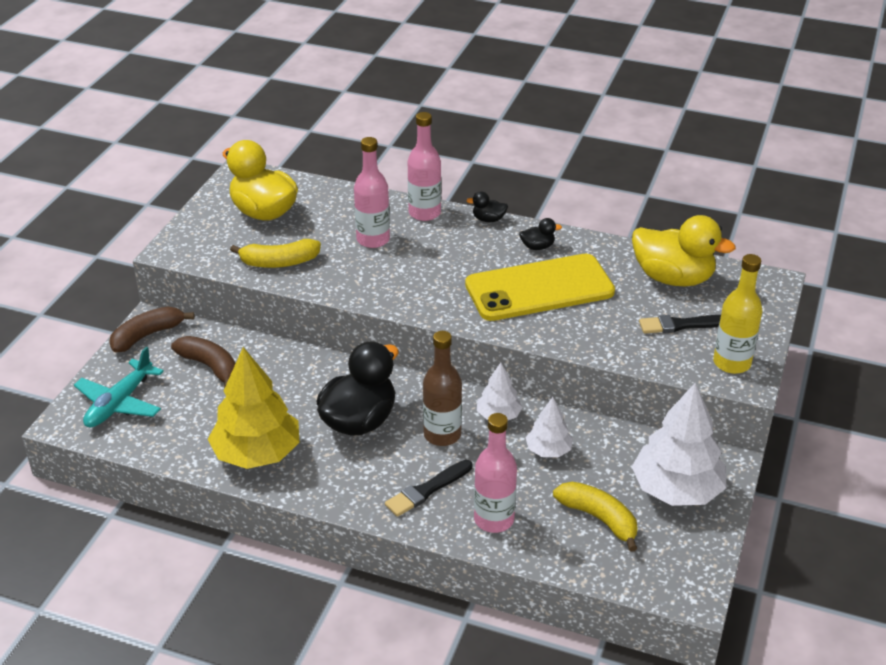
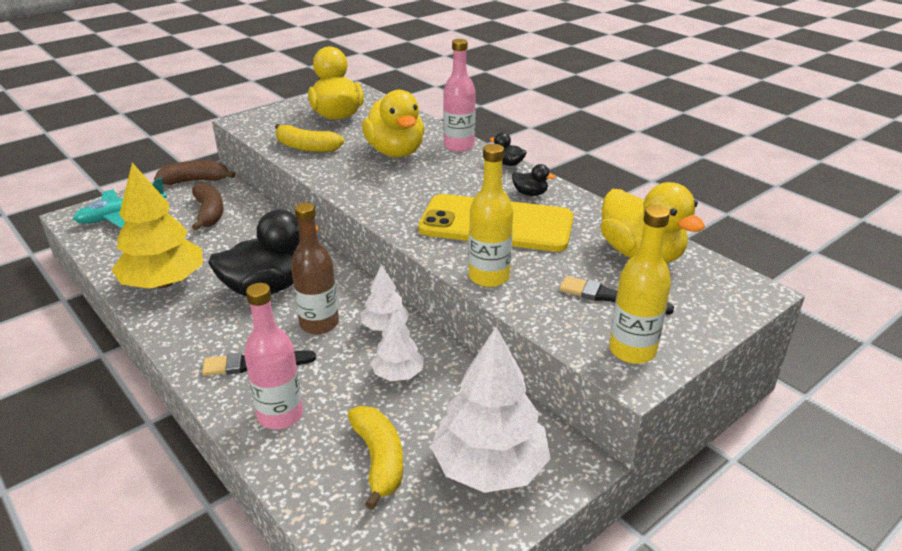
camera: 30 degrees right, 5 degrees down
pink bottle [354,137,390,248] -> yellow duck [362,90,424,157]
none -> yellow bottle [469,144,513,287]

